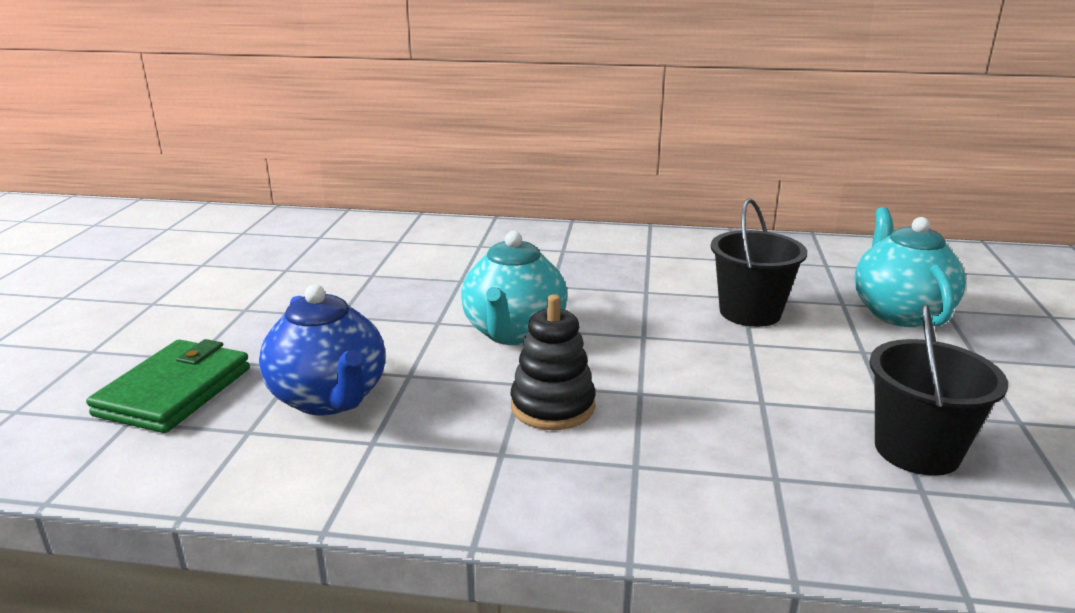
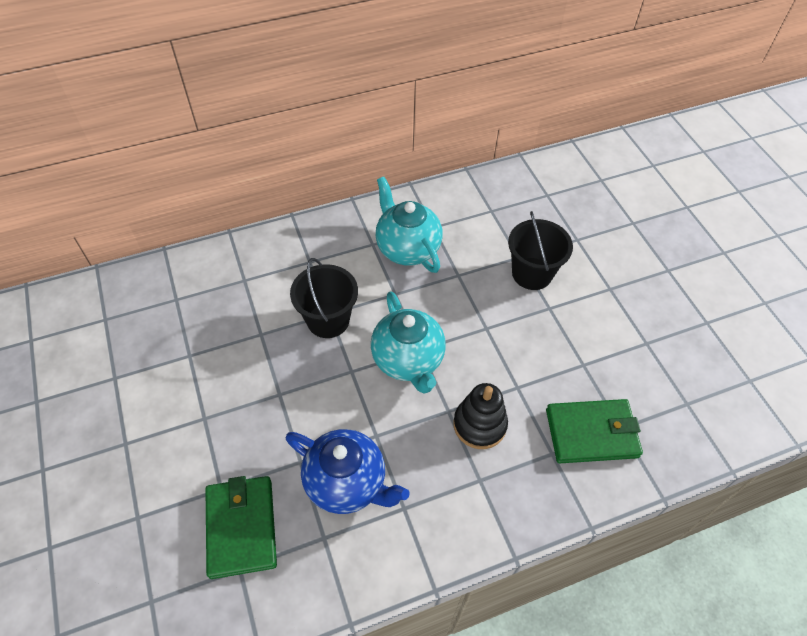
camera: 30 degrees left, 30 degrees up
turquoise teapot [855,207,966,327] -> turquoise teapot moved to [376,177,443,273]
black bucket [869,304,1008,476] -> black bucket moved to [290,258,358,338]
none -> green wallet [546,399,643,463]

